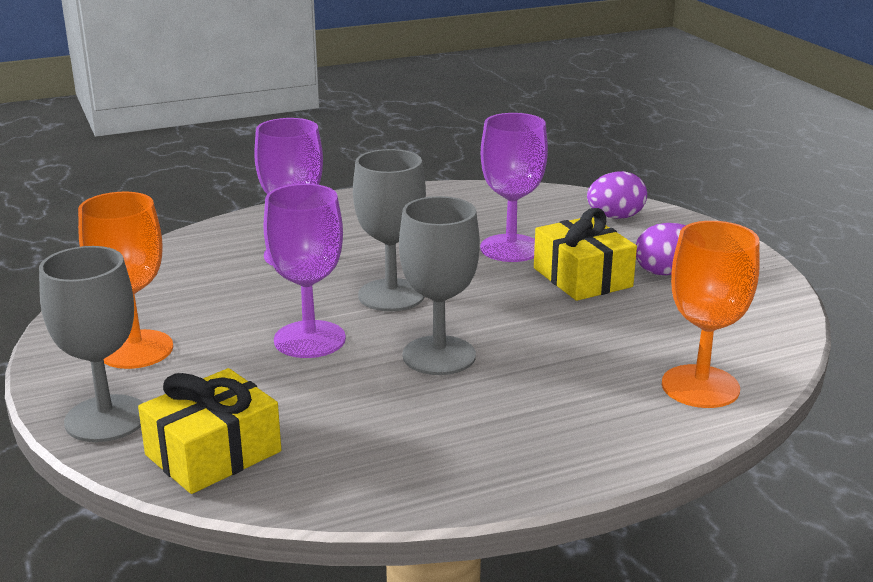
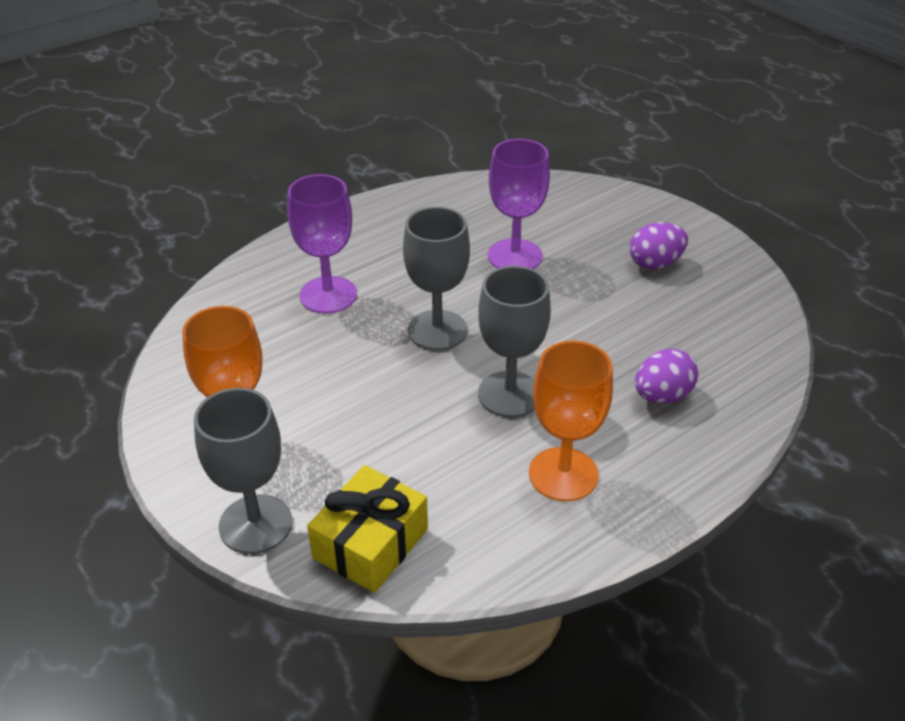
camera: 15 degrees left, 15 degrees up
purple goblet [263,184,346,358] -> none
yellow gift [534,208,637,301] -> none
purple egg [587,171,647,219] -> purple egg moved to [635,349,698,403]
orange goblet [662,221,760,408] -> orange goblet moved to [529,341,613,501]

